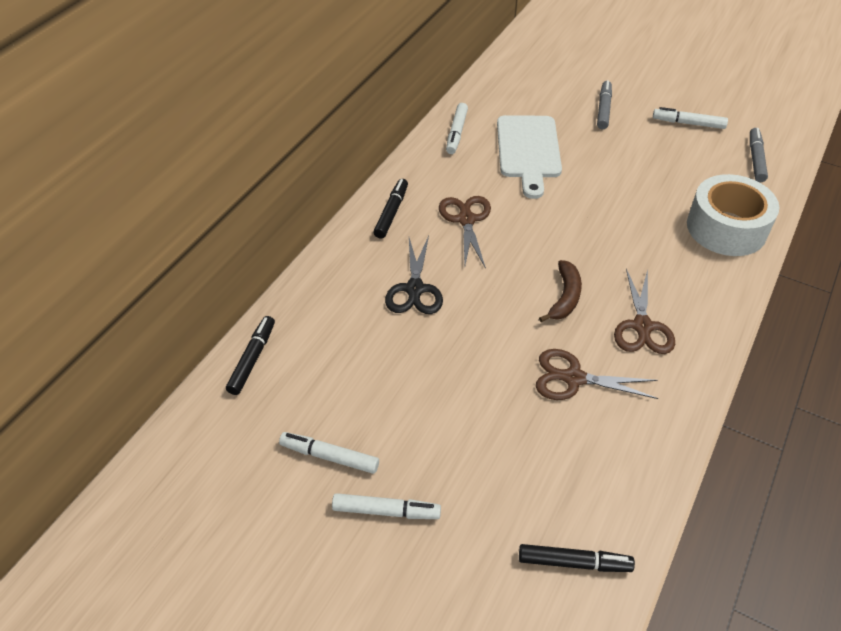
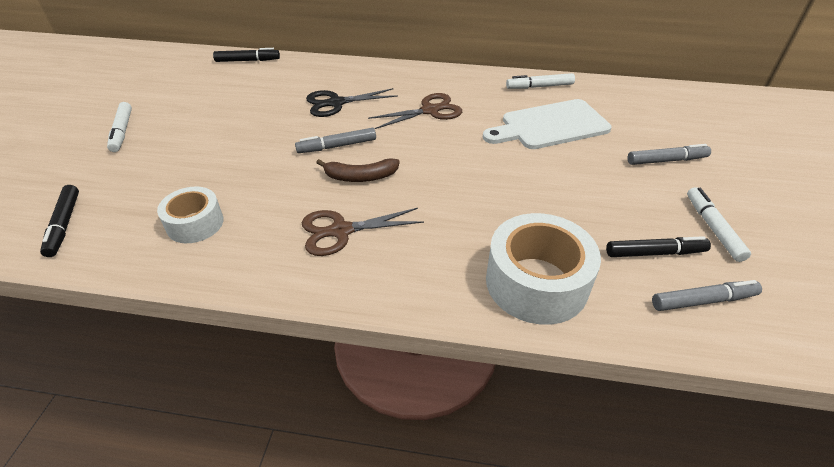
camera: 70 degrees right, 5 degrees down
white marker [279,432,379,474] -> none
black marker [373,179,408,239] -> black marker moved to [606,236,711,257]
brown scissors [536,349,658,400] -> none
none -> white tape [157,187,224,243]
none -> grey marker [295,128,376,153]

